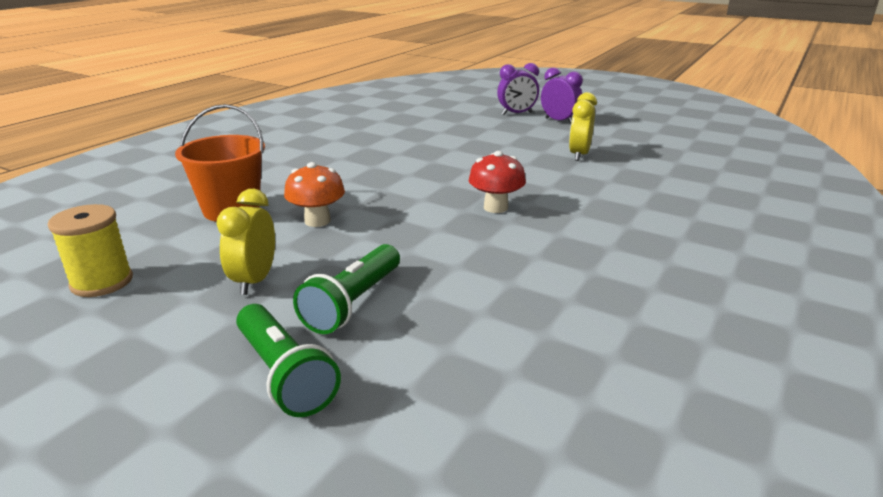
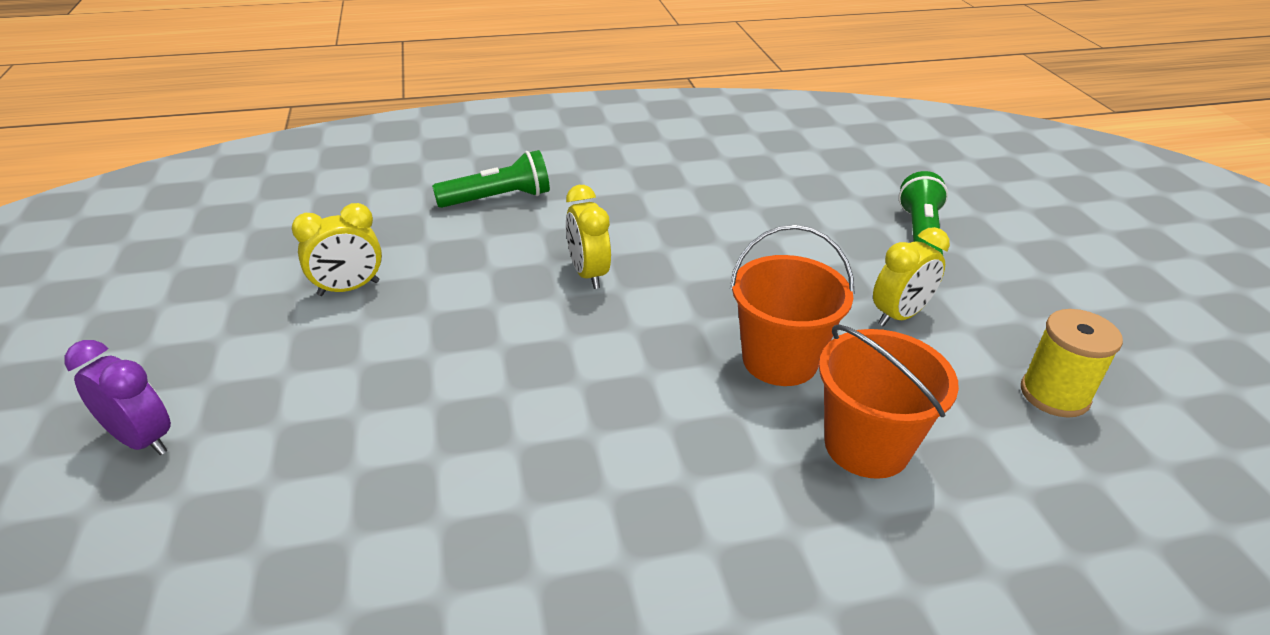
camera: 135 degrees left, 10 degrees up
orange mushroom [284,162,345,227] -> orange bucket [730,225,855,386]
green flashlight [293,244,400,334] -> green flashlight moved to [432,150,550,208]
red mushroom [469,151,526,213] -> yellow clock [566,185,611,289]
purple clock [541,67,583,124] -> none

